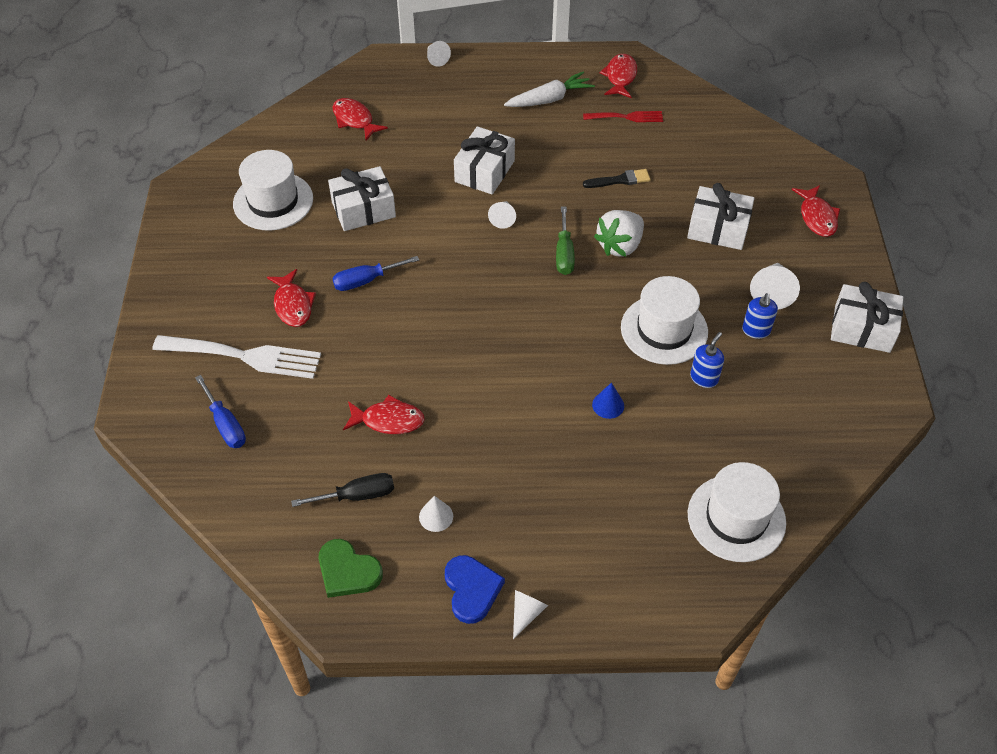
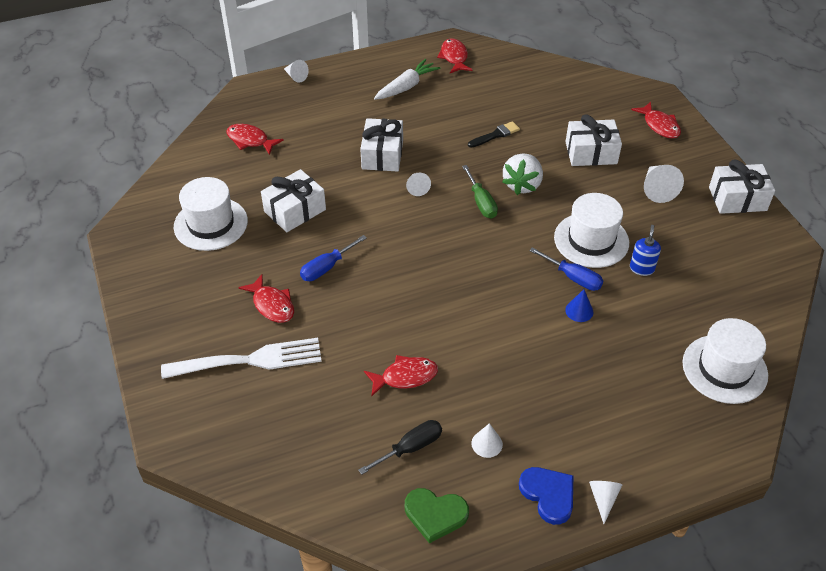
camera: 20 degrees left, 5 degrees down
blue screwdriver [195,375,246,448] -> blue screwdriver moved to [529,247,603,291]
red fork [583,111,663,122] -> none
blue soap dispenser [742,293,778,339] -> none

